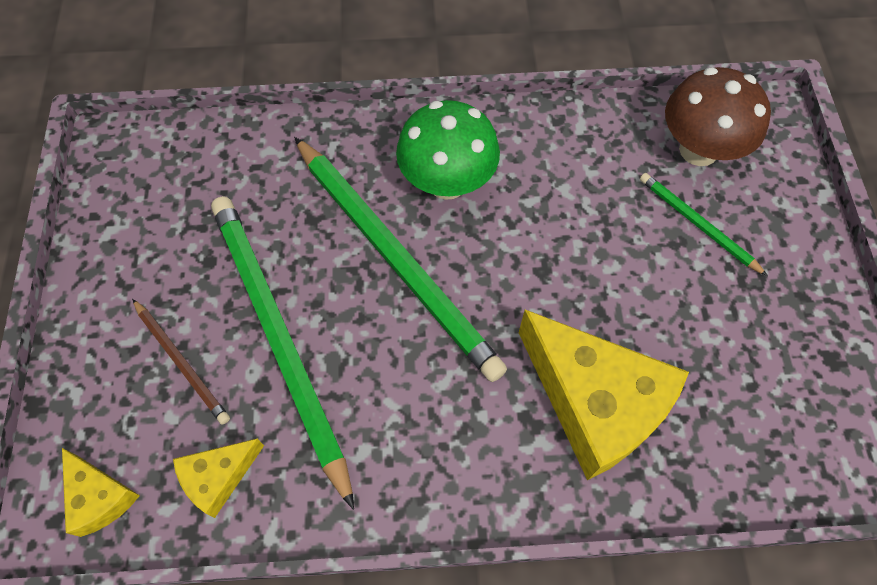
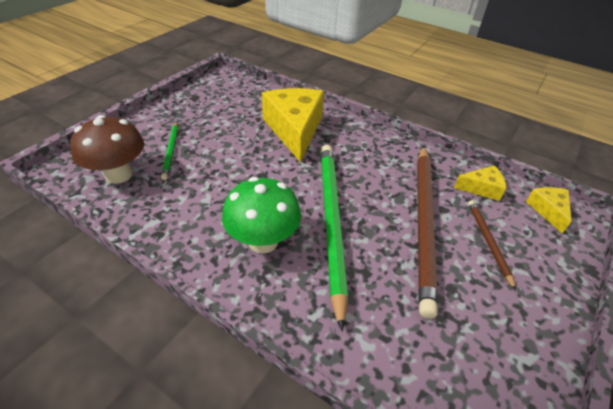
camera: 145 degrees left, 20 degrees down
green pencil [211,196,354,510] -> brown pencil [417,146,438,319]

